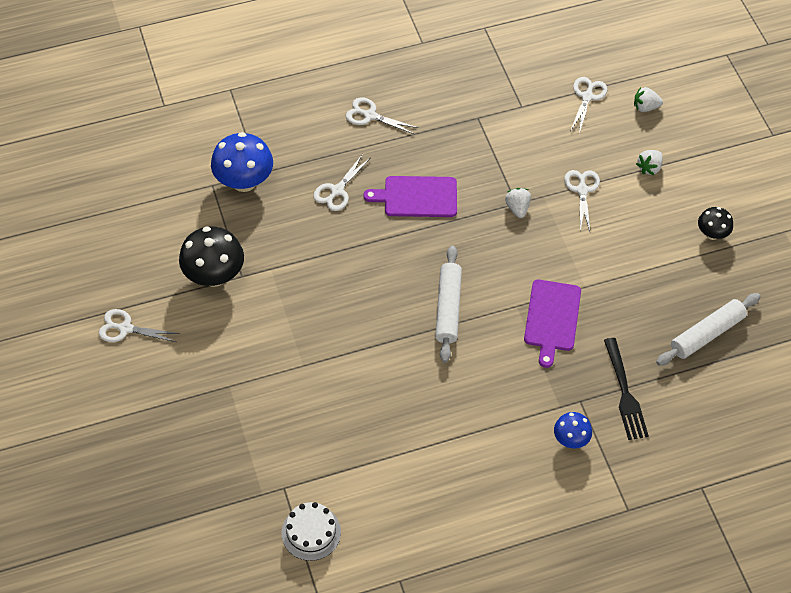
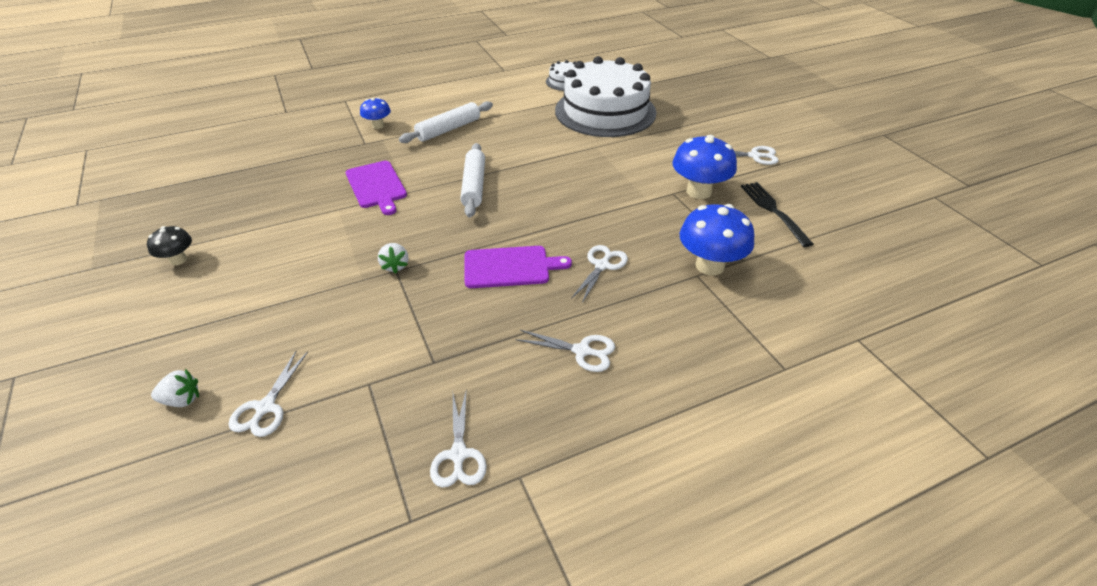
camera: 175 degrees right, 15 degrees down
black mushroom [179,227,244,287] -> blue mushroom [672,135,737,199]
purple cutting board [524,279,581,368] -> purple cutting board turned 150 degrees clockwise [346,161,407,215]
white scissors [564,170,600,231] -> white scissors moved to [430,392,487,488]
black fork [604,338,649,440] -> black fork moved to [741,182,813,247]
white strawberry [636,150,663,175] -> none
white rolling pin [656,293,761,366] -> white rolling pin moved to [399,101,493,143]
none -> white cake [555,56,657,137]

